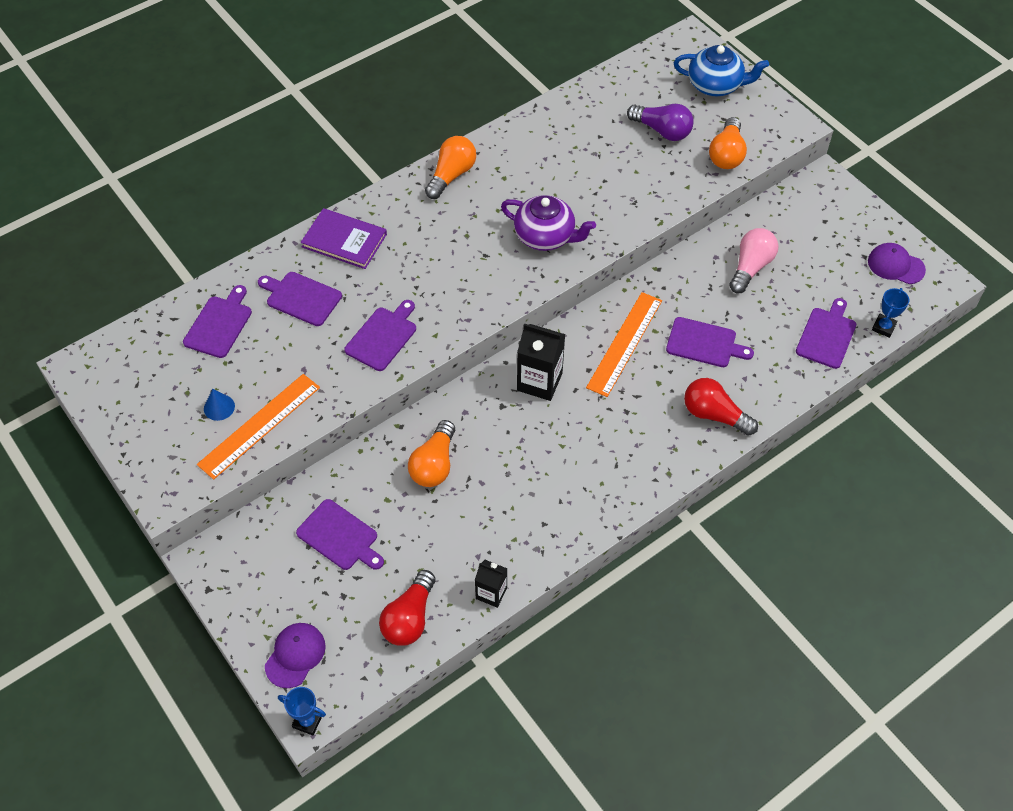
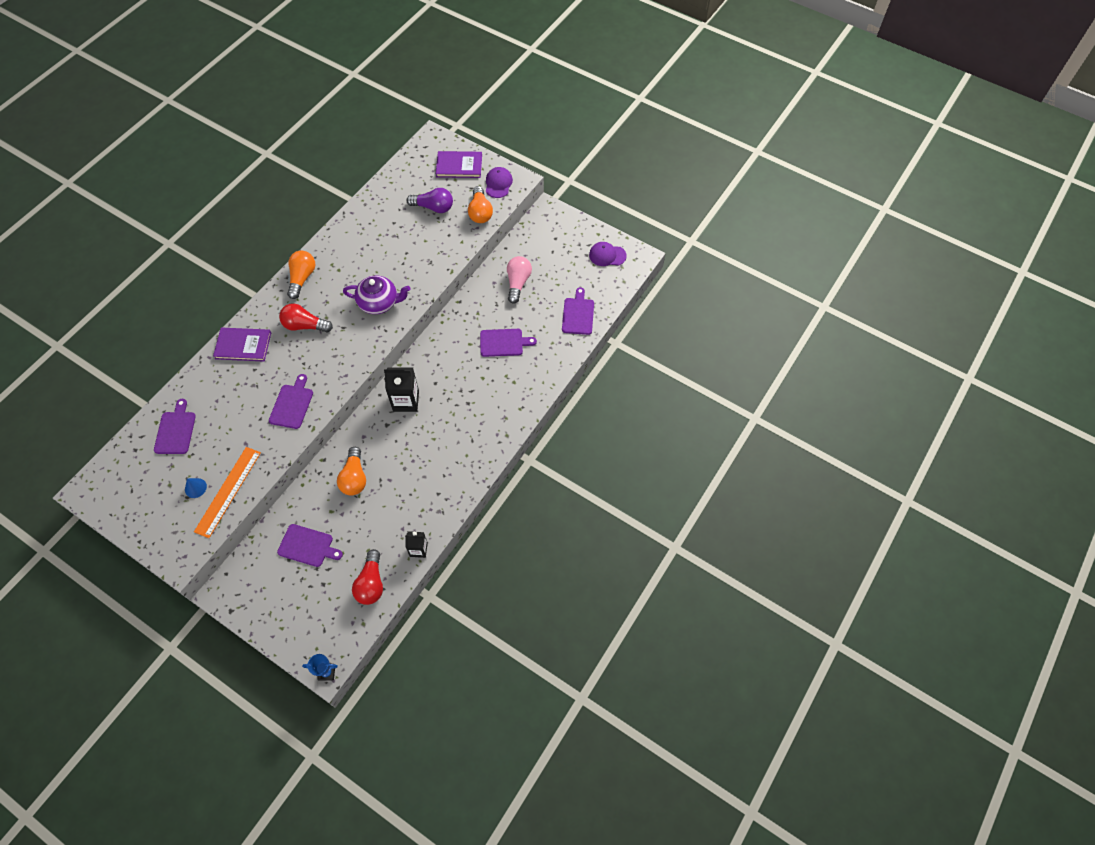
camera: 20 degrees left, 5 degrees up
purple cutting board [258,272,342,326] -> none
purple cap [265,623,326,688] -> purple cap moved to [486,167,513,198]
orange ruler [586,292,662,397] -> none
blue teapot [674,45,769,96] -> purple book [436,151,482,178]
red light bulb [684,378,758,436] -> red light bulb moved to [279,304,333,332]
blue trophy [872,288,909,338] -> none

